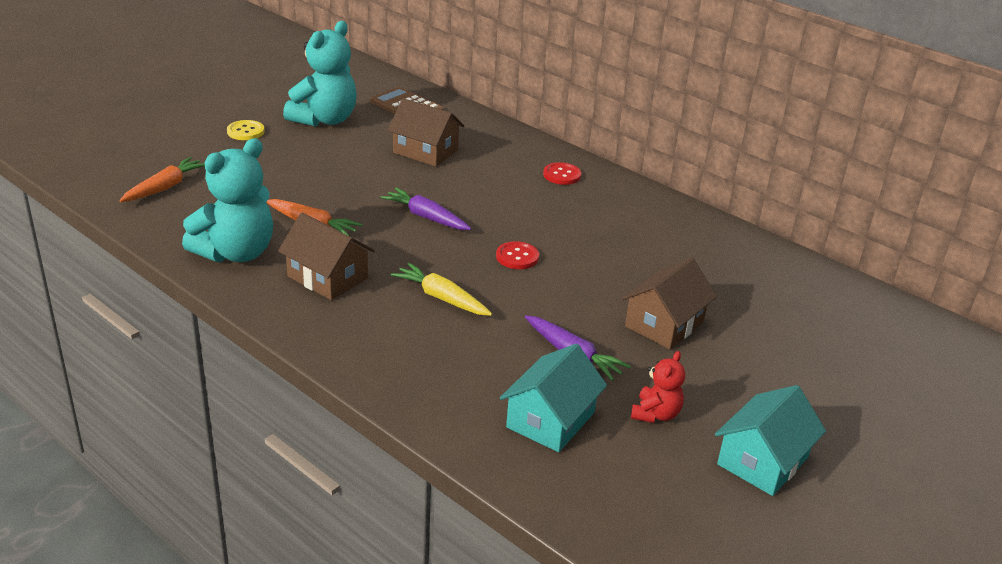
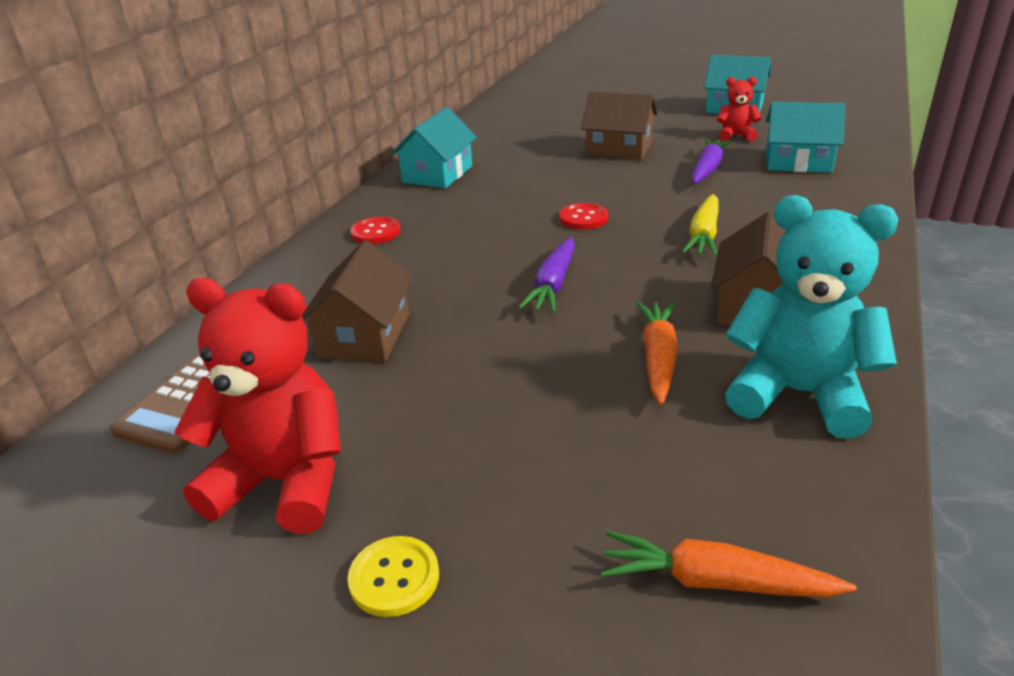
camera: 105 degrees left, 0 degrees up
turquoise teddy bear [283,21,357,126] -> red teddy bear [175,278,341,534]
none -> turquoise house [391,107,477,188]

